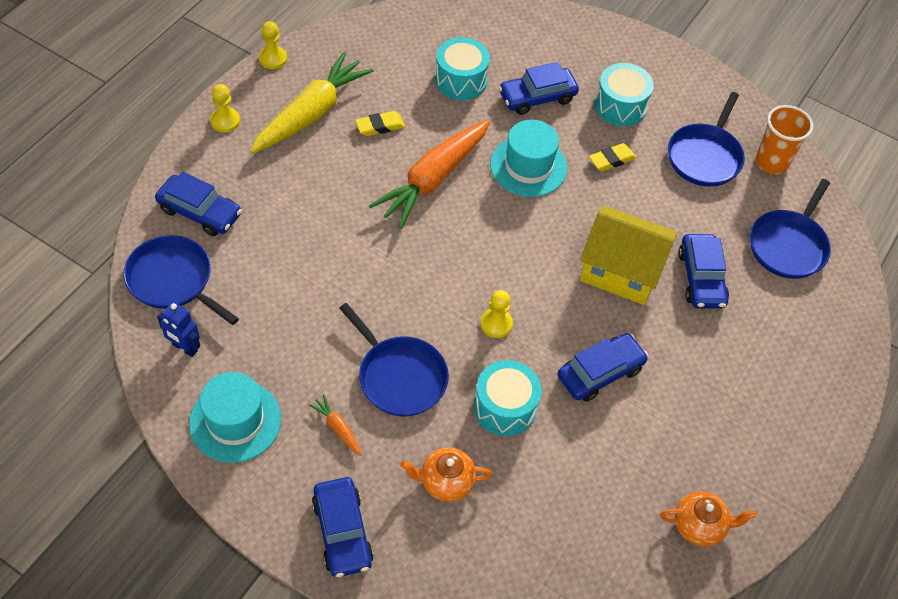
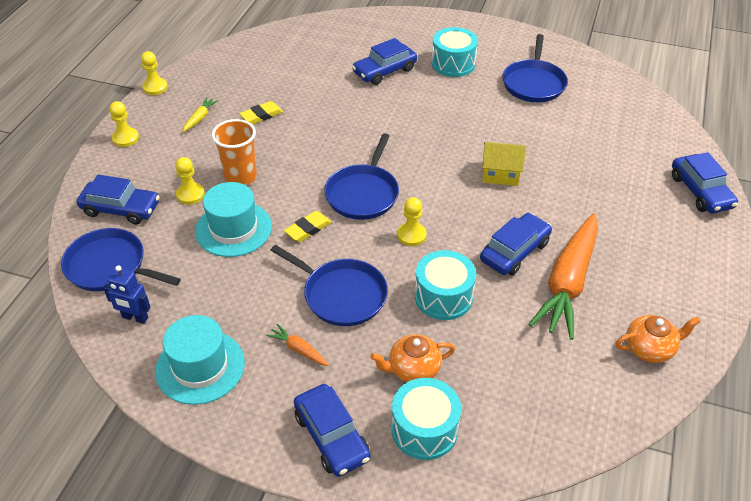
camera: 10 degrees left, 10 degrees down
yellow carrot [250,52,374,154] -> yellow carrot [182,97,218,132], size x0.41
orange carrot [369,119,490,229] -> orange carrot moved to [529,213,598,340]
turquoise drum [435,37,490,100] -> turquoise drum moved to [391,378,461,460]
turquoise hat [490,120,567,197] -> turquoise hat moved to [195,182,272,257]
yellow house [580,205,677,305] -> yellow house [482,142,526,186], size x0.59
yellow eraser [589,143,636,171] -> yellow eraser moved to [284,211,332,242]
blue car [678,234,729,309] -> blue car moved to [672,152,738,213]
blue pan [750,179,831,279] -> blue pan moved to [324,133,399,220]
orange cup [756,105,814,174] -> orange cup moved to [212,119,257,185]
none -> yellow pawn [175,157,205,205]

